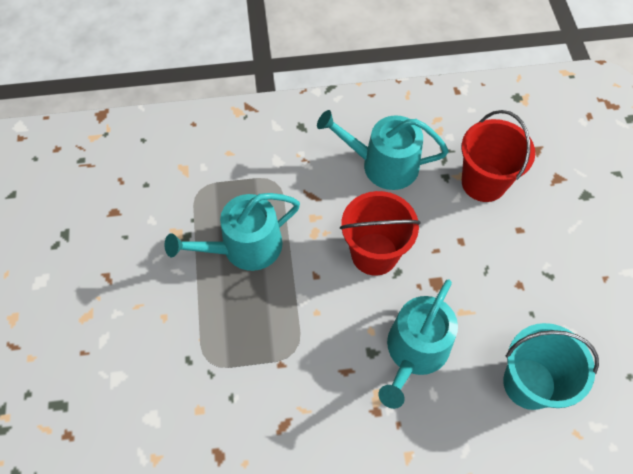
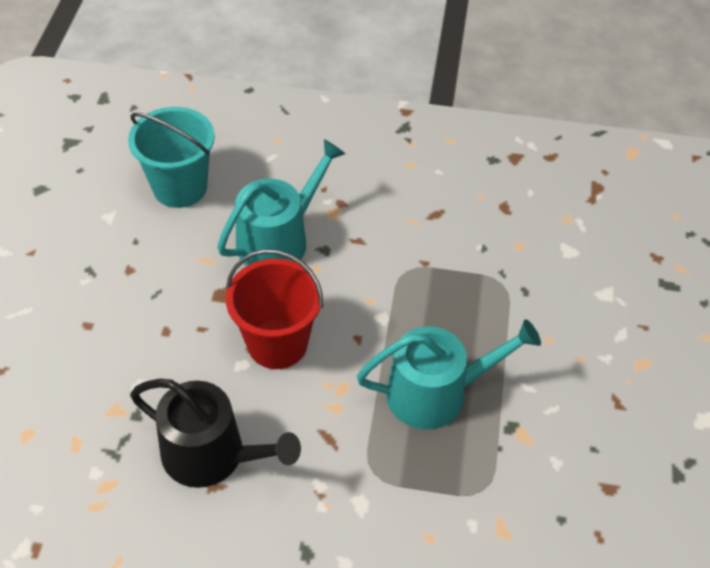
camera: 165 degrees left, 10 degrees down
turquoise watering can [317,110,449,190] -> black watering can [130,379,301,488]
red bucket [462,110,535,202] -> none

